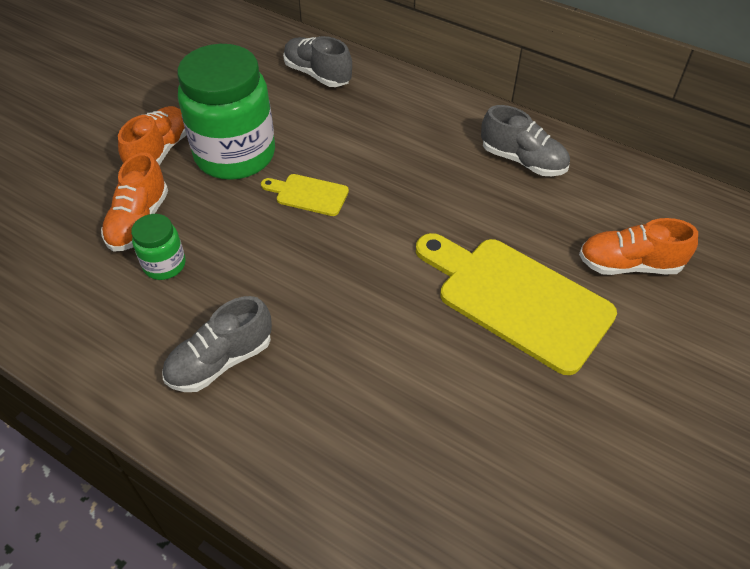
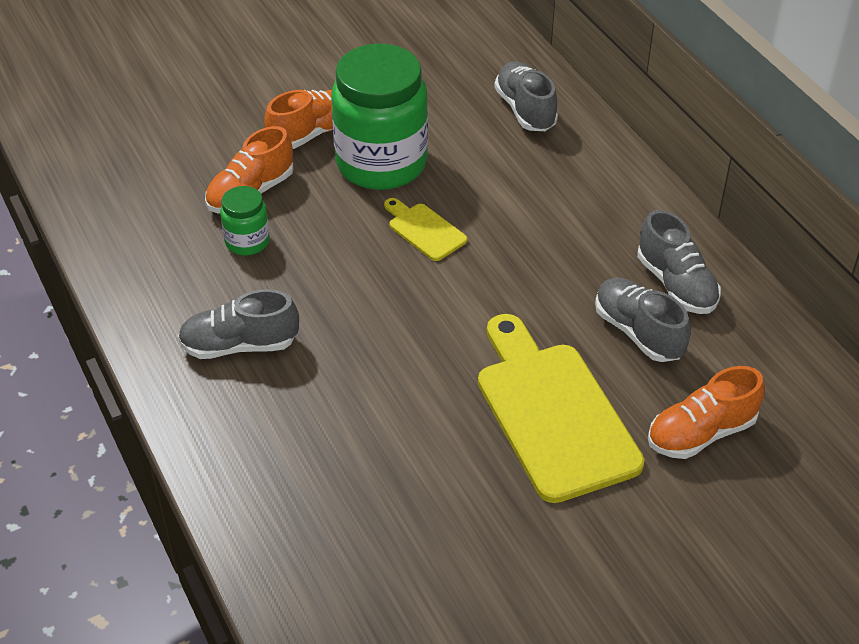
camera: 30 degrees right, 5 degrees down
orange shoe [579,218,698,275] -> orange shoe turned 60 degrees counterclockwise [648,366,764,459]
none -> grey shoe [595,278,691,362]

